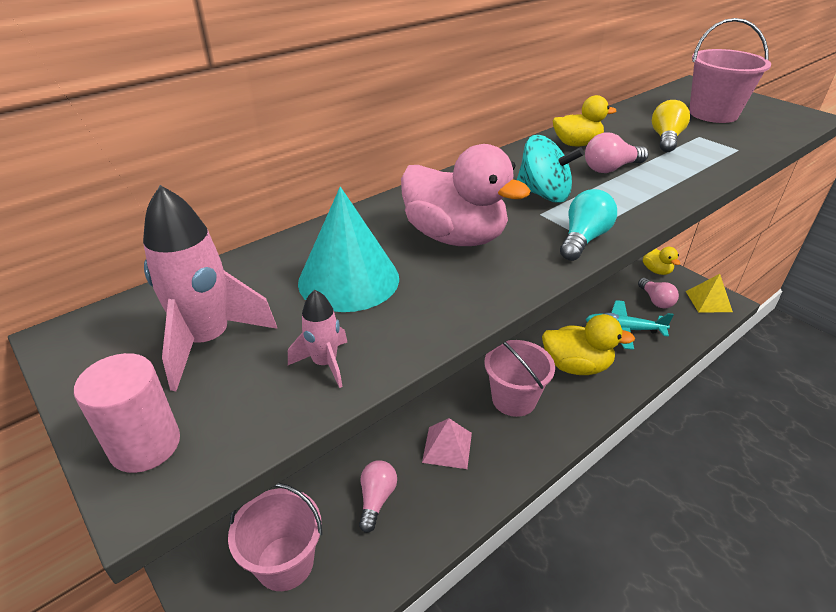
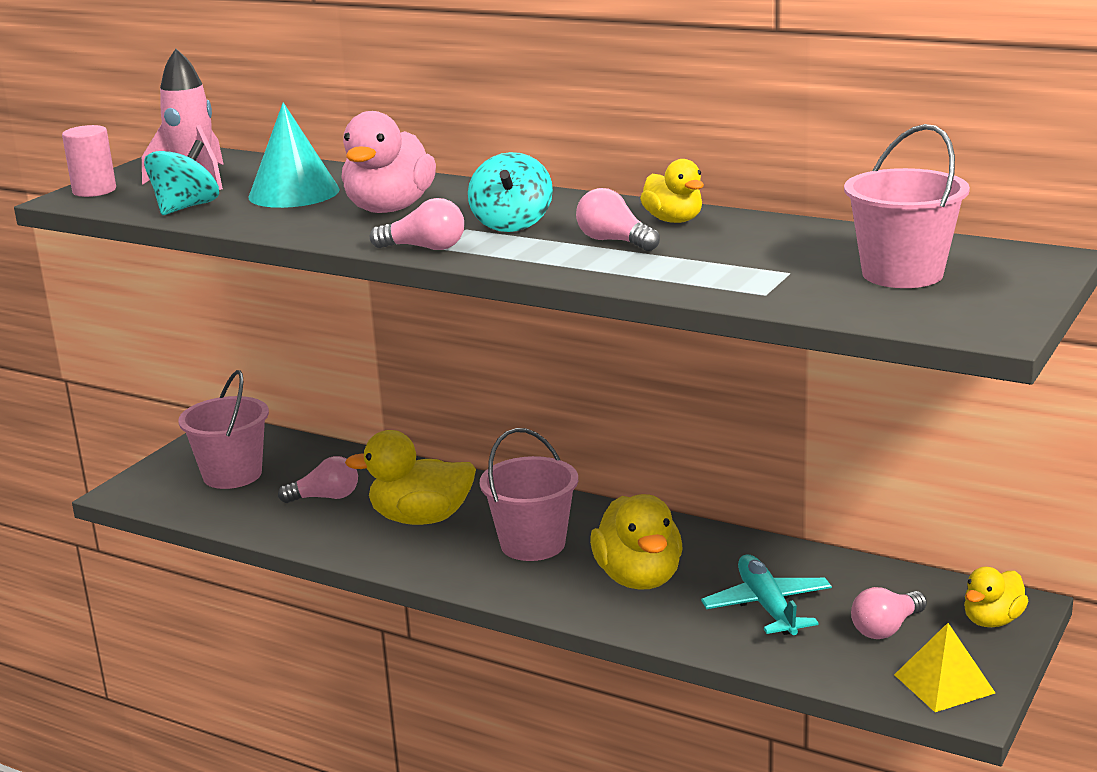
camera: 70 degrees right, 15 degrees down
pink rocket [288,290,347,388] -> turquoise spinning top [144,140,219,215]
pink pyramid [422,418,472,469] -> yellow duck [345,430,476,525]
turquoise light bulb [560,189,617,261] -> pink light bulb [370,198,464,250]
yellow light bulb [652,100,690,152] -> none

